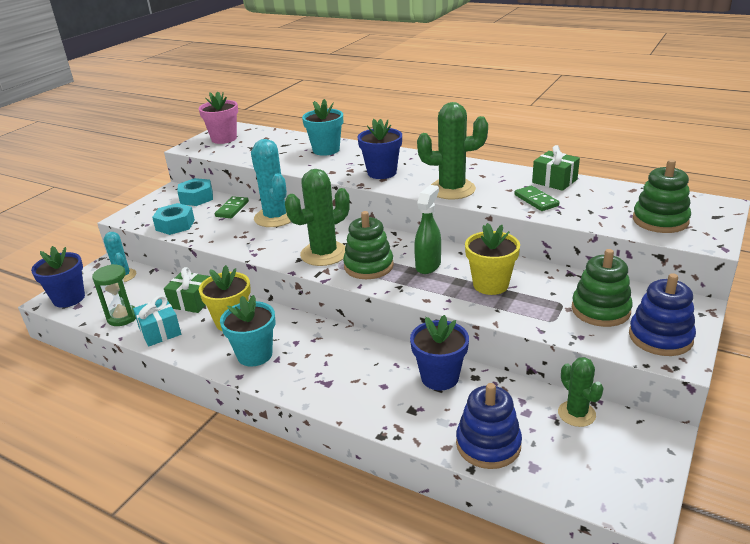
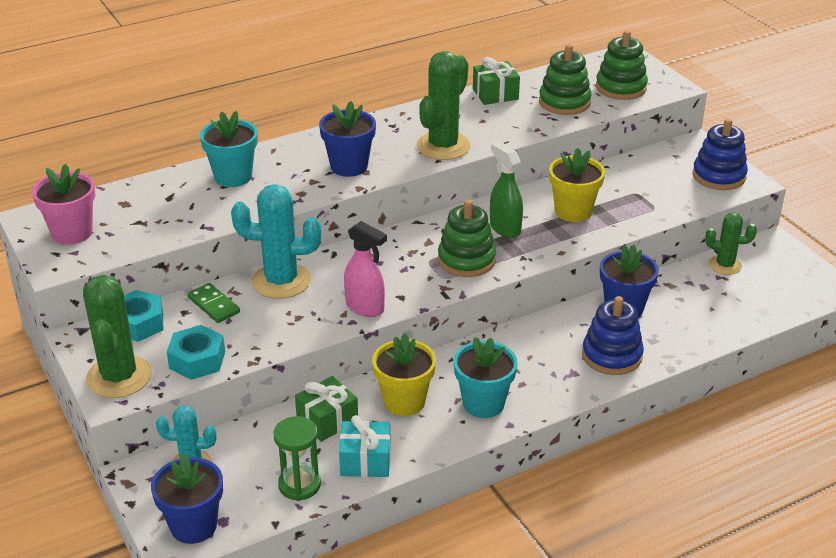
camera: 60 degrees left, 5 degrees up
green cactus [285,169,350,266] -> green cactus moved to [83,275,152,398]
blue stacking toy [456,383,522,469] -> blue stacking toy moved to [582,296,644,375]
green domino [514,186,559,211] -> none
green stacking toy [572,249,633,327] -> green stacking toy moved to [539,44,592,115]
none -> pink spray bottle [344,221,387,317]

